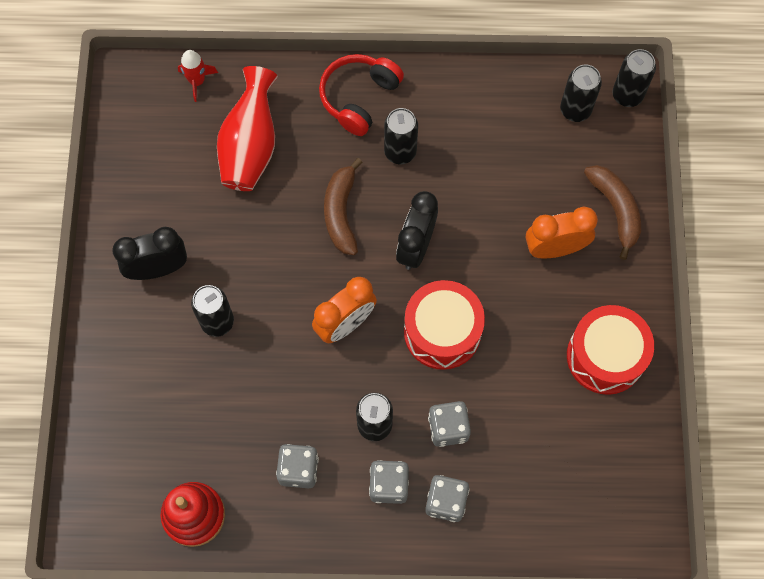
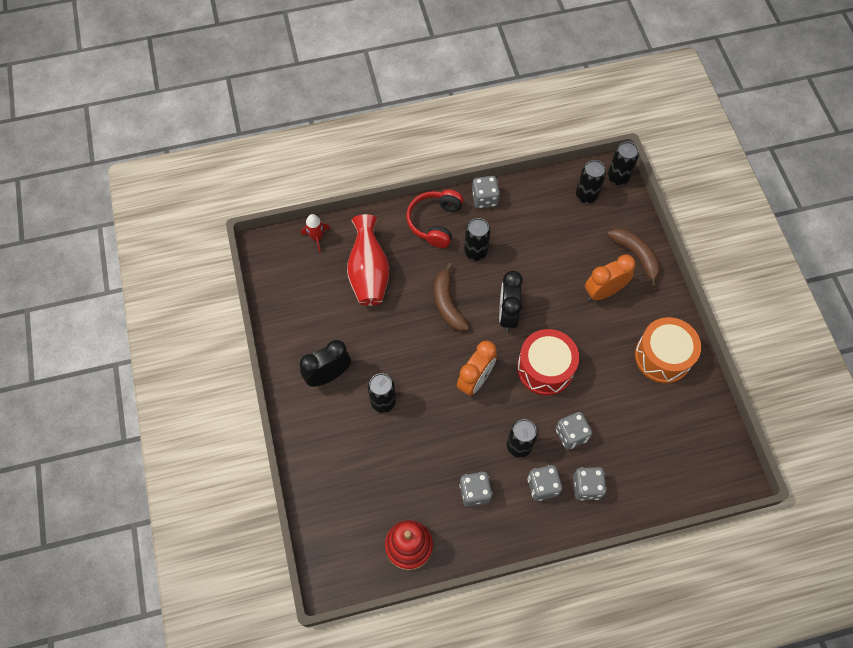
camera: 15 degrees left, 5 degrees down
red drum [567,305,654,395] -> orange drum [635,317,701,383]
none -> grey dice [472,176,500,209]

